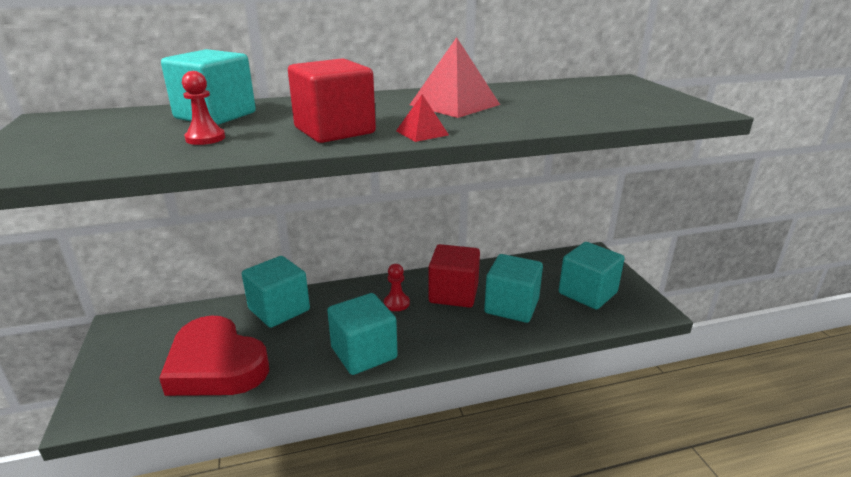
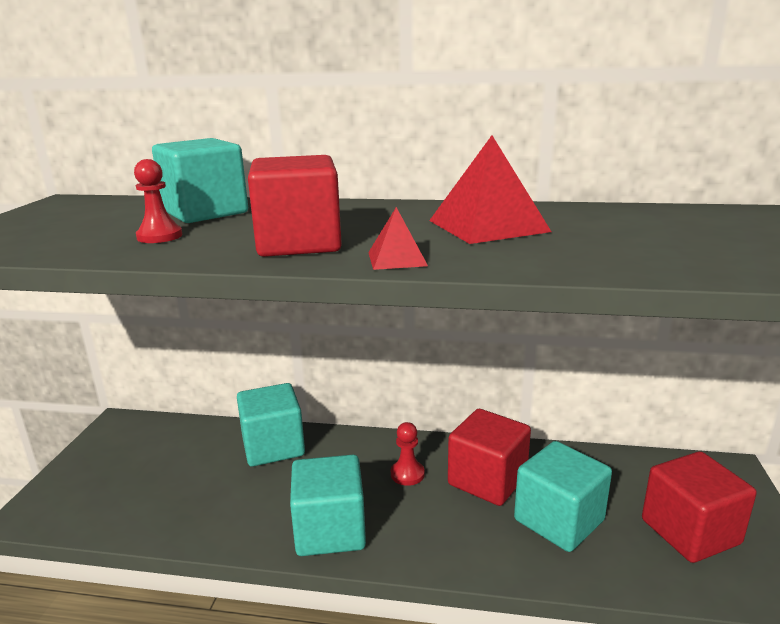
camera: 25 degrees right, 5 degrees down
red heart [159,316,269,396] -> none
turquoise cube [559,242,625,310] -> red cube [642,451,757,563]

